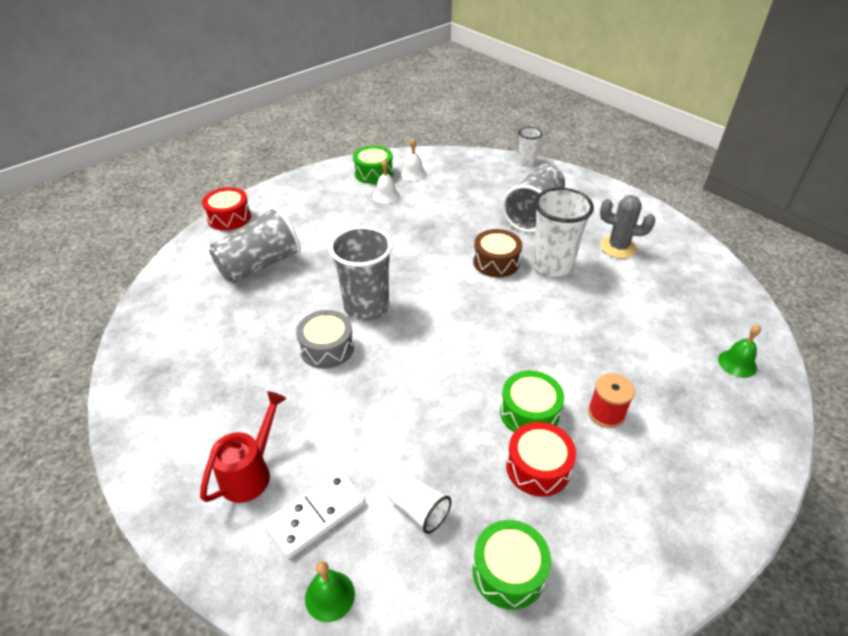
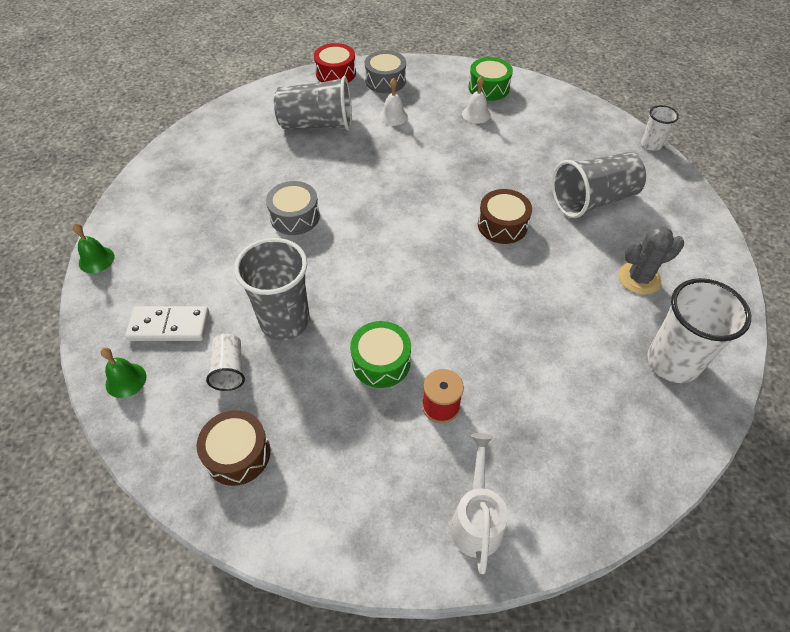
camera: 40 degrees right, 10 degrees up
red watering can [200,391,287,503] -> none
grey cup [329,226,393,321] -> grey cup moved to [234,238,310,340]
white bell [401,138,427,181] -> white bell moved to [379,78,408,126]
green drum [472,520,551,610] -> brown drum [197,410,270,486]
red drum [506,422,576,497] -> none
white cup [532,188,594,277] -> white cup moved to [647,278,751,383]
grey cactus [600,195,655,258] -> grey cactus turned 75 degrees counterclockwise [618,226,684,295]
green bell [718,325,761,378] -> green bell moved to [72,223,114,273]
none -> grey drum [365,50,406,93]
none -> white watering can [450,433,508,574]

